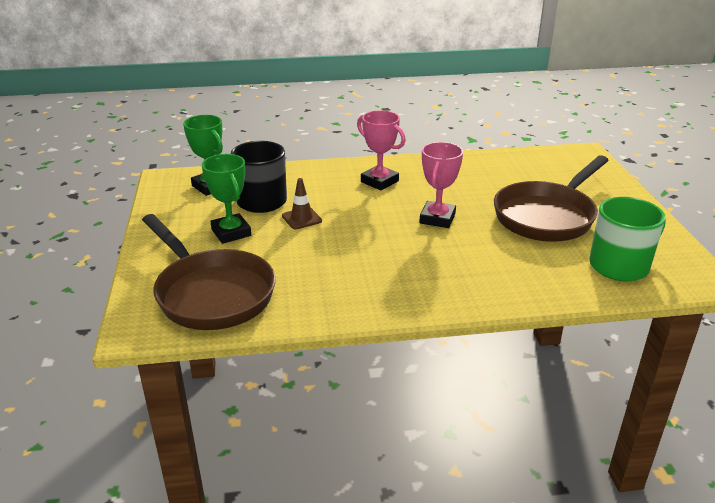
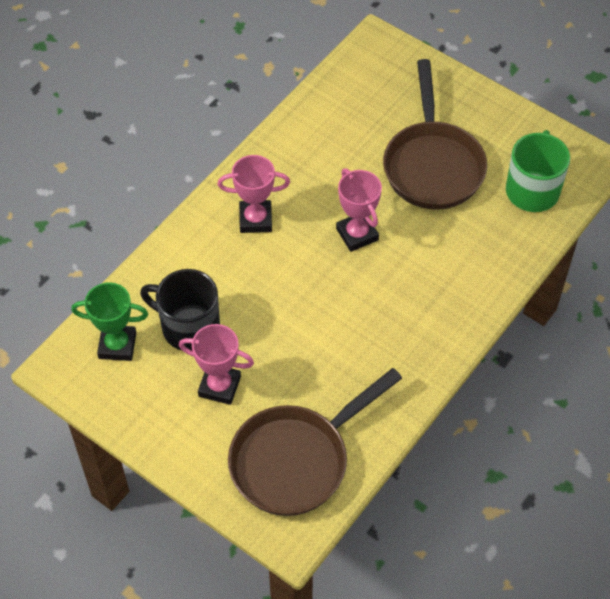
camera: 45 degrees left, 25 degrees up
brown pan [142,214,276,330] -> brown pan turned 135 degrees clockwise [228,368,402,516]
green trophy [202,154,251,244] -> pink trophy [179,324,254,405]
brown traffic cone [282,178,322,229] -> none

